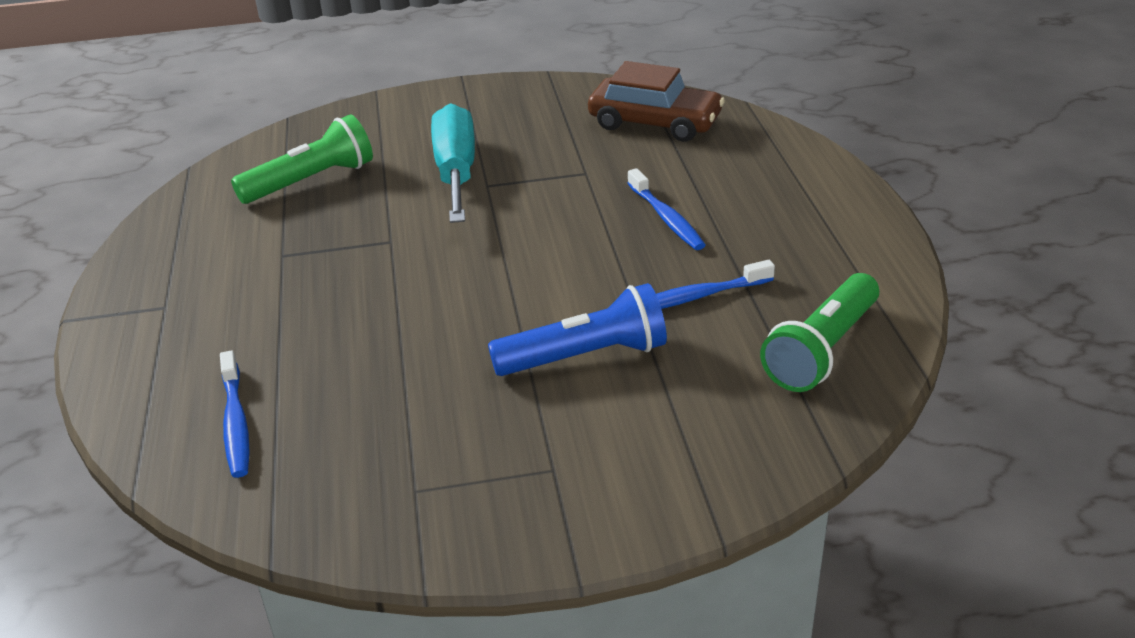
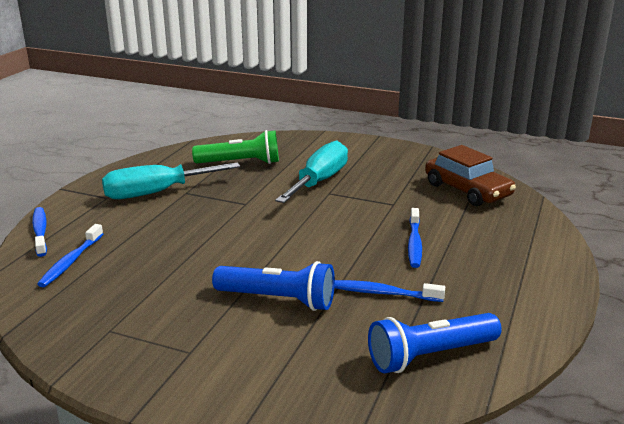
camera: 30 degrees right, 10 degrees down
green flashlight [760,273,879,392] -> blue flashlight [368,313,502,373]
none -> blue toothbrush [32,207,47,257]
none -> turquoise screwdriver [102,163,240,199]

